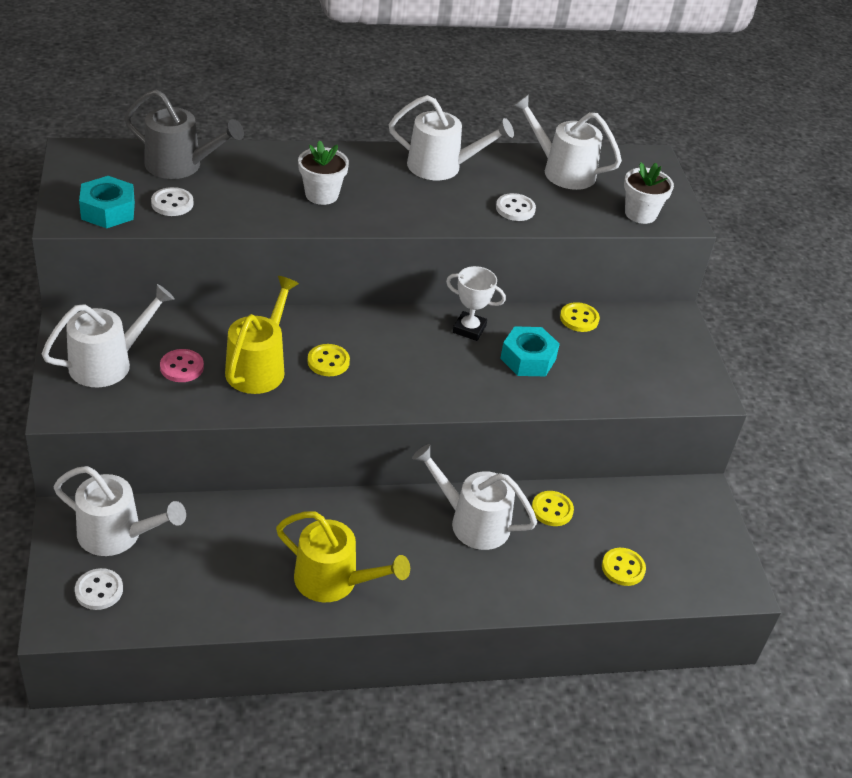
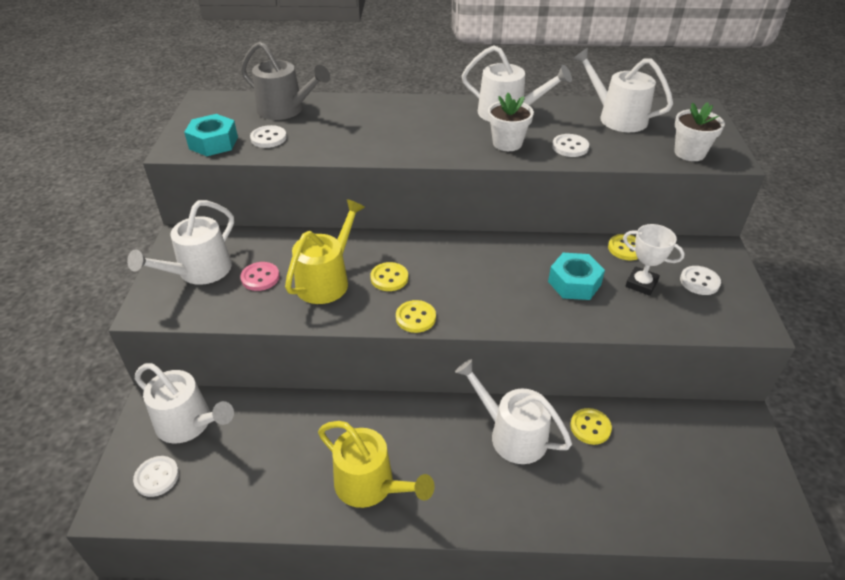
camera: 15 degrees right, 0 degrees up
white watering can [42,284,175,387] -> white watering can turned 150 degrees clockwise [127,200,234,285]
white flower pot [298,140,349,205] -> white flower pot moved to [488,93,534,151]
white trophy [446,266,506,341] -> white trophy moved to [623,224,685,296]
yellow button [602,548,646,586] -> yellow button moved to [396,300,436,333]
none -> white button [680,266,721,295]

